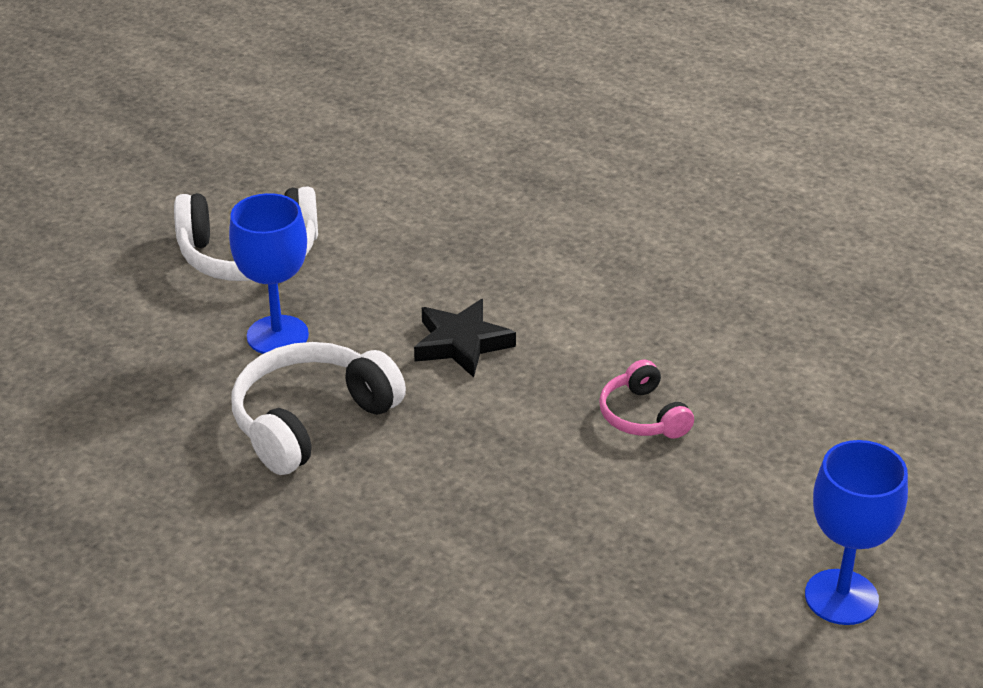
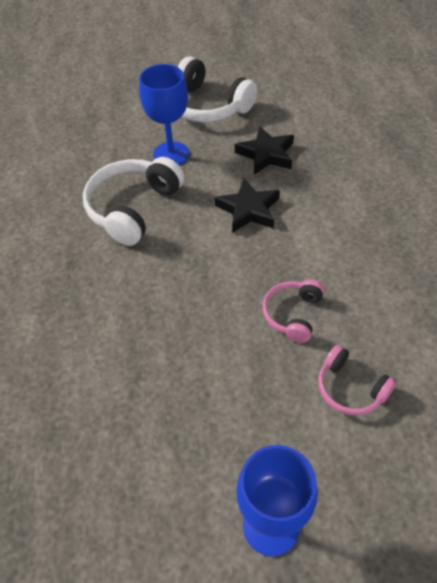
camera: 45 degrees right, 15 degrees up
white headphones [231,342,406,475] -> white headphones turned 60 degrees counterclockwise [83,157,184,246]
none -> black star [235,126,294,175]
none -> pink headphones [318,345,396,415]

